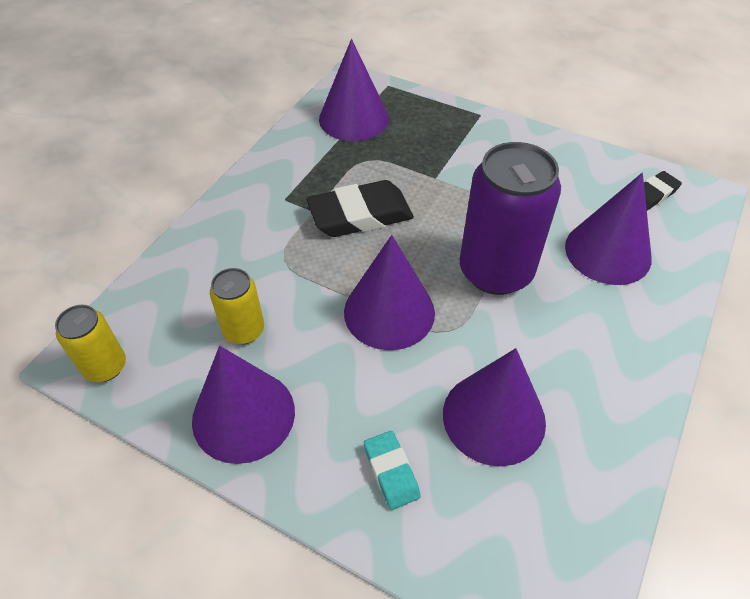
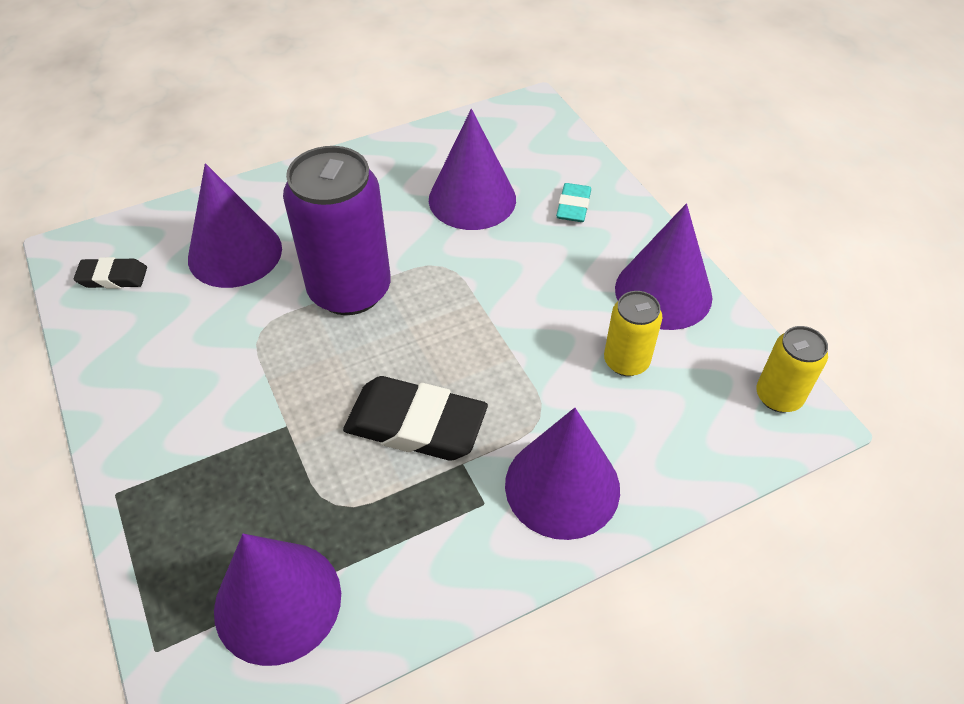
camera: 145 degrees left, 0 degrees up
purple cone [344,235,435,350] -> purple cone moved to [505,408,620,540]

